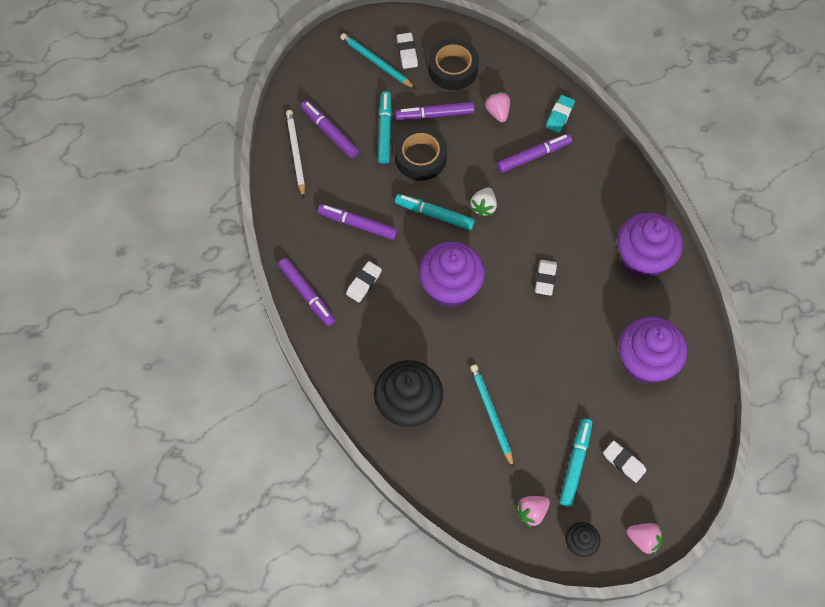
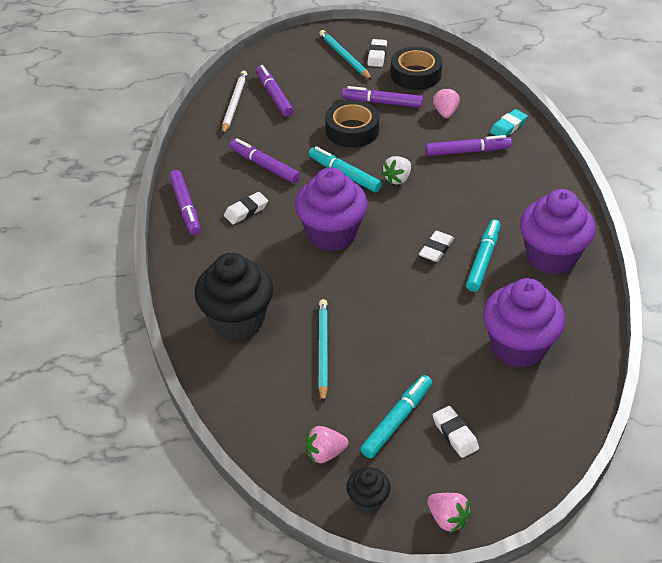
camera: 20 degrees right, 20 degrees down
turquoise marker [378,91,392,164] -> turquoise marker moved to [466,219,501,292]

